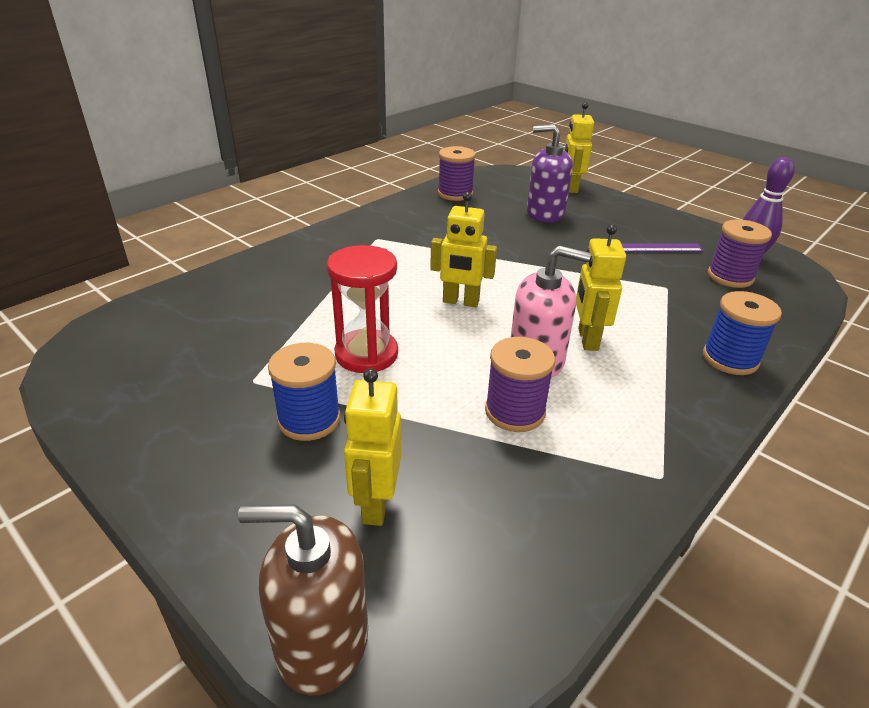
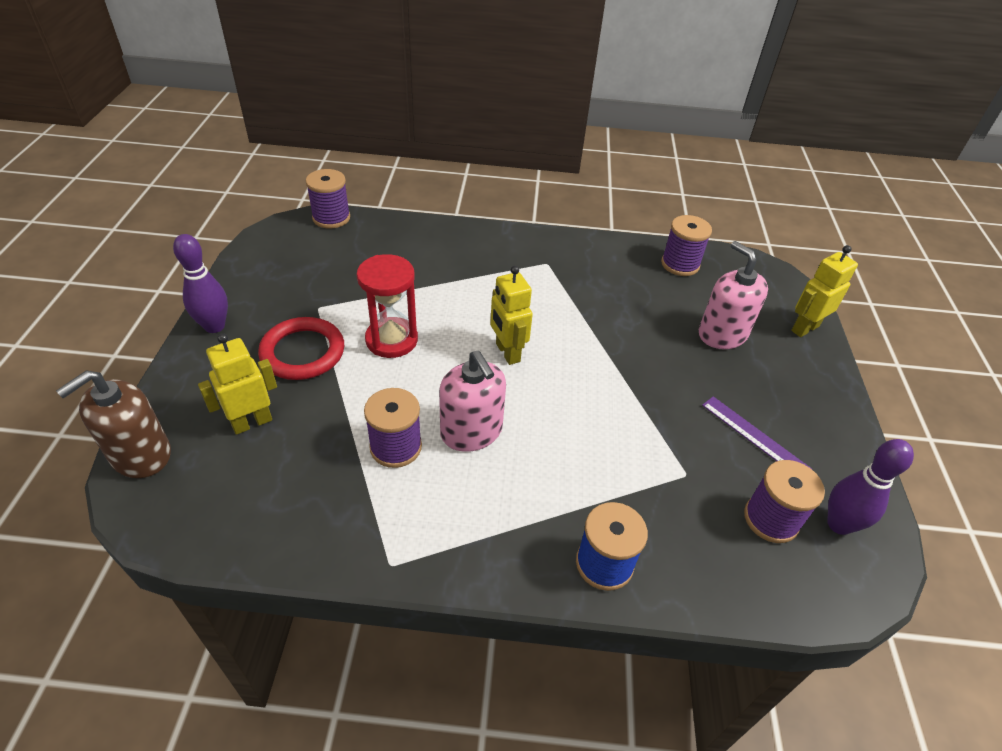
camera: 50 degrees right, 10 degrees up
brown soap dispenser [238,505,368,696] -> brown soap dispenser turned 105 degrees counterclockwise [56,371,171,478]
blue spool [268,343,341,441] -> red ring [258,317,344,380]
purple soap dispenser [527,124,573,223] -> pink soap dispenser [699,241,768,349]
yellow robot [576,224,626,351] -> none
none -> purple bowling pin [173,234,228,333]
none -> purple spool [306,169,350,229]

